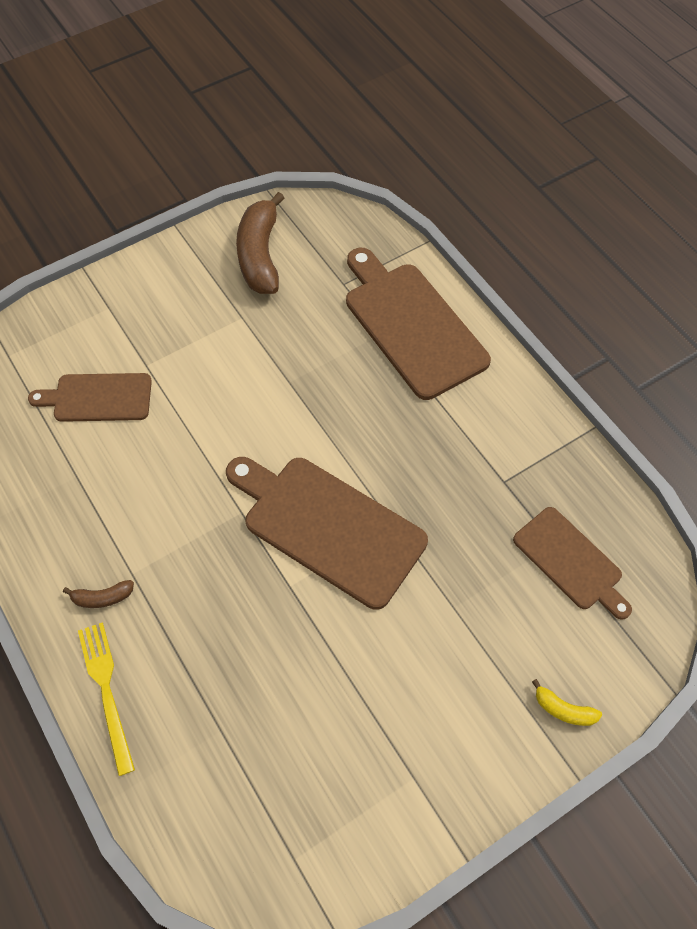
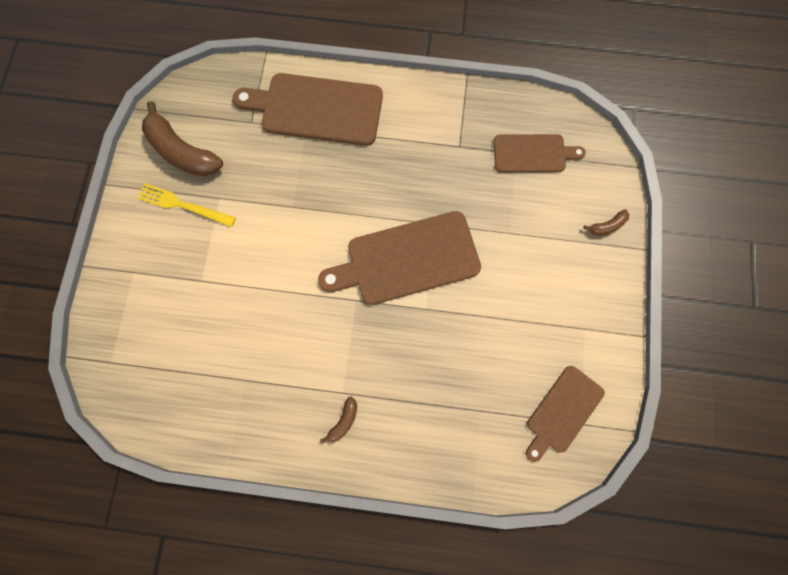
camera: 50 degrees left, 15 degrees up
brown cutting board [28,373,152,422] -> brown cutting board moved to [526,366,605,462]
yellow fork [78,622,135,776] -> yellow fork moved to [137,183,236,227]
yellow banana [532,679,602,726] -> brown banana [583,209,629,236]

